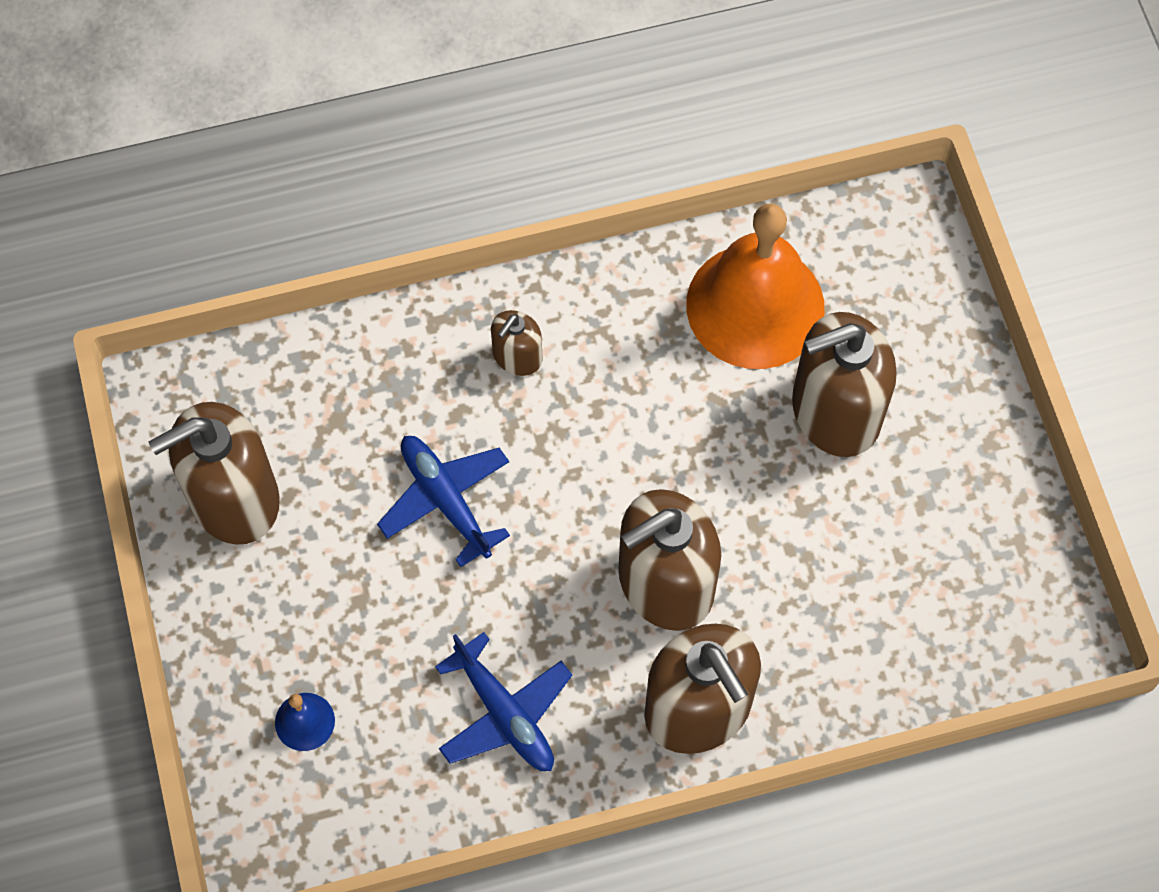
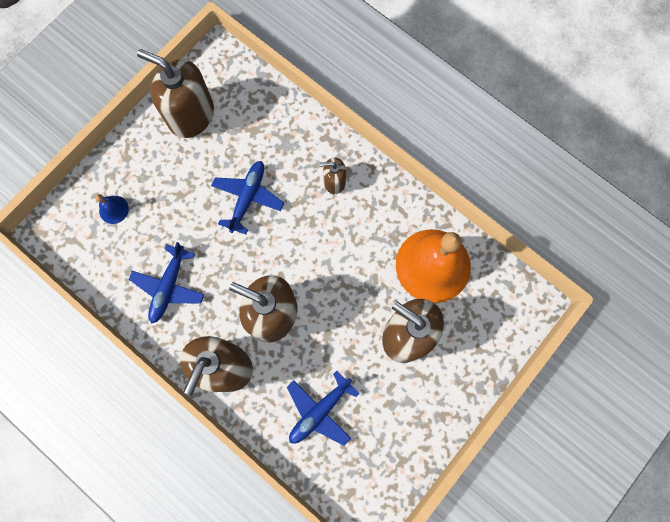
camera: 55 degrees right, 10 degrees up
none -> blue plane [287,371,360,446]

